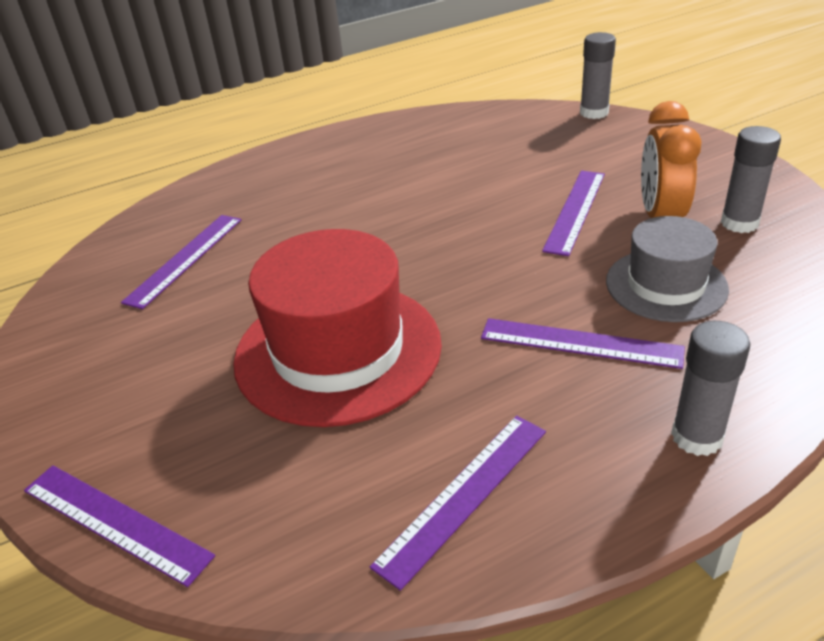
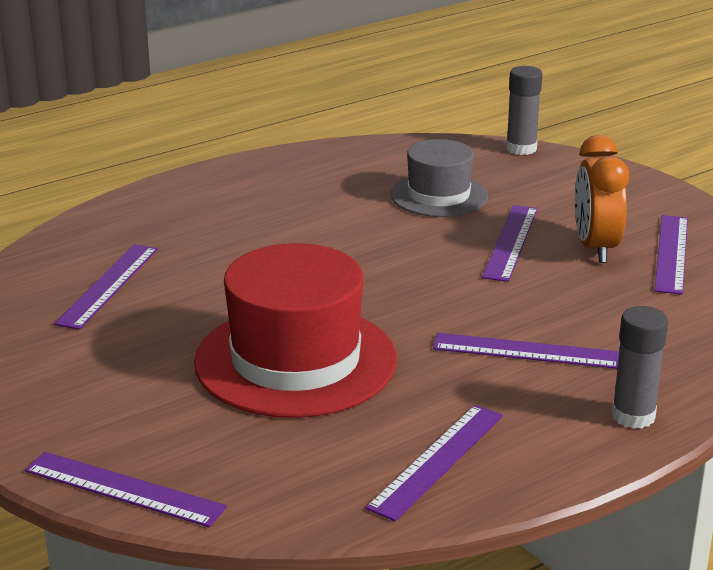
camera: 10 degrees left, 10 degrees down
grey hat [606,216,729,322] -> grey hat moved to [390,139,488,217]
grey glue stick [721,126,781,233] -> purple ruler [654,215,688,295]

